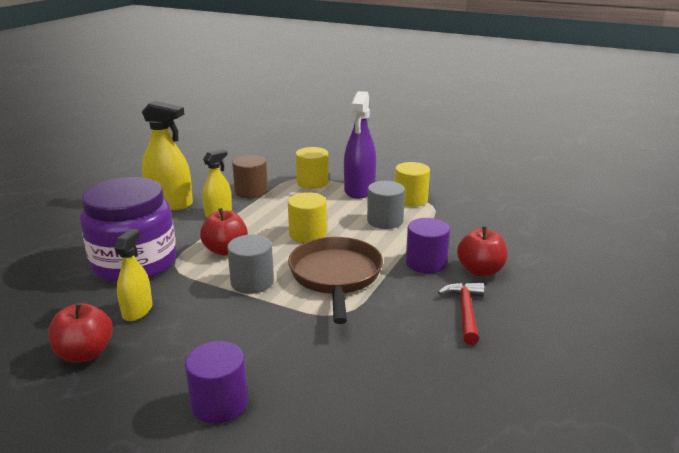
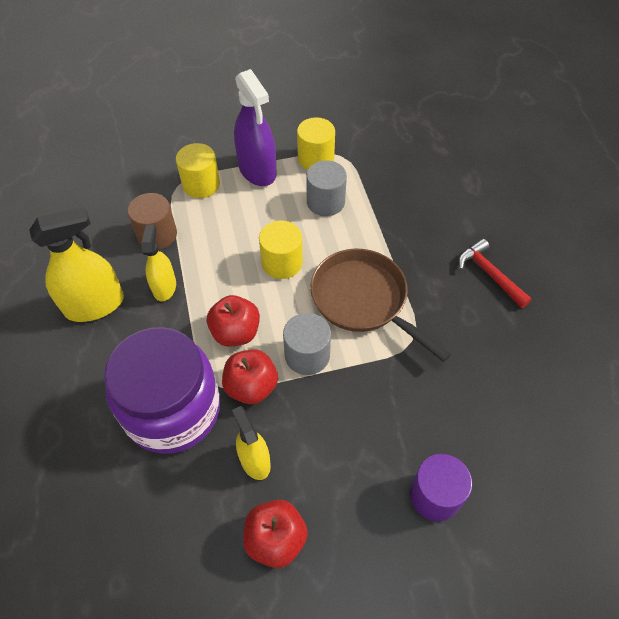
camera: 40 degrees left, 30 degrees up
purple cylinder [406,218,450,273] -> none
red apple [457,226,507,276] -> red apple moved to [222,349,278,404]

